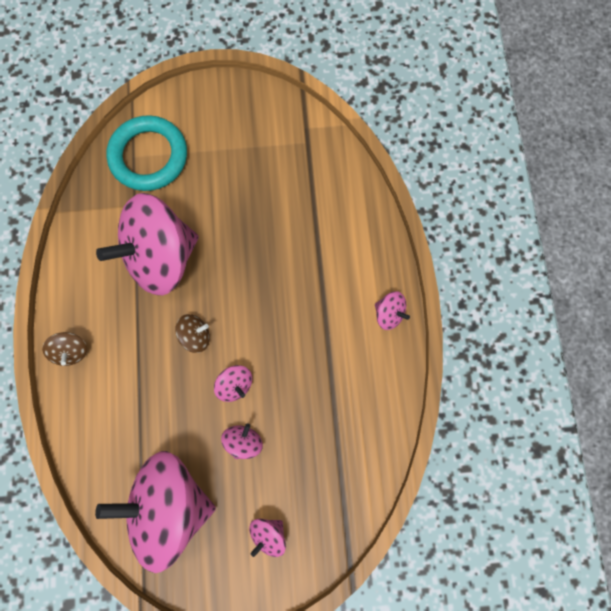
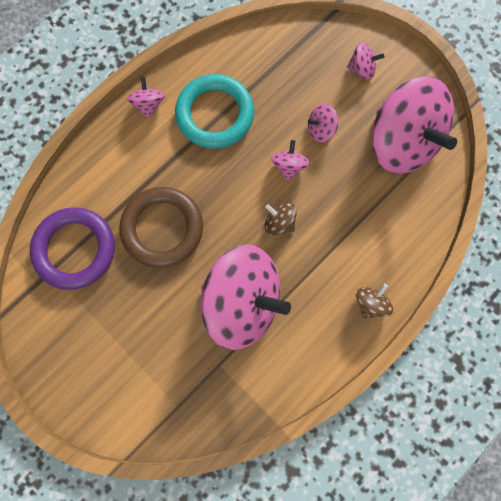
camera: 130 degrees left, 0 degrees up
turquoise ring [106,115,187,191] -> turquoise ring moved to [175,74,254,149]
none -> purple ring [30,208,115,290]
none -> brown ring [120,187,203,268]

